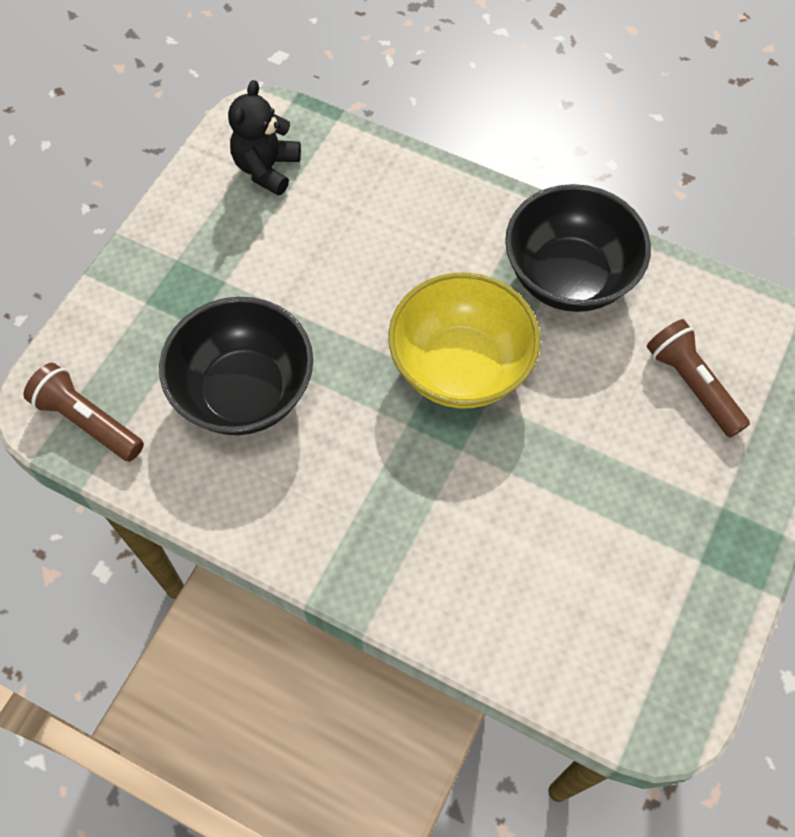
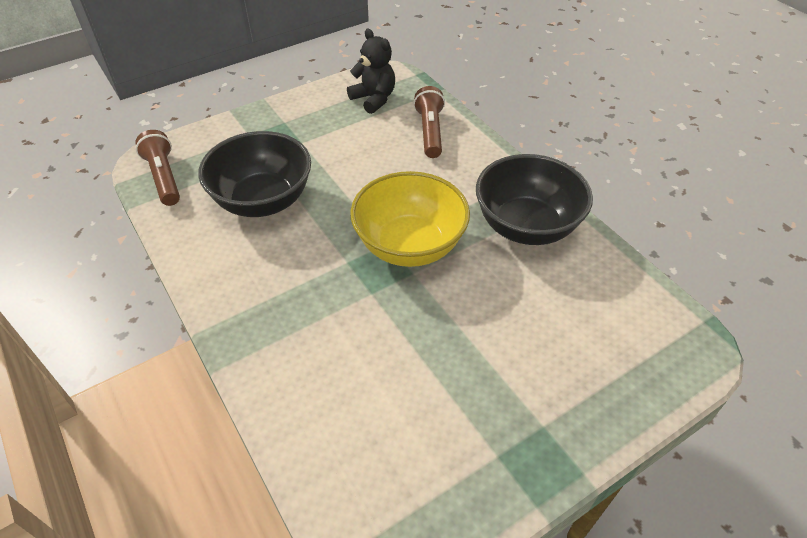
camera: 30 degrees right, 15 degrees down
black teddy bear [228,80,301,196] -> black teddy bear turned 90 degrees clockwise [347,29,395,114]
brown flashlight [647,319,750,438] -> brown flashlight moved to [413,86,445,158]

